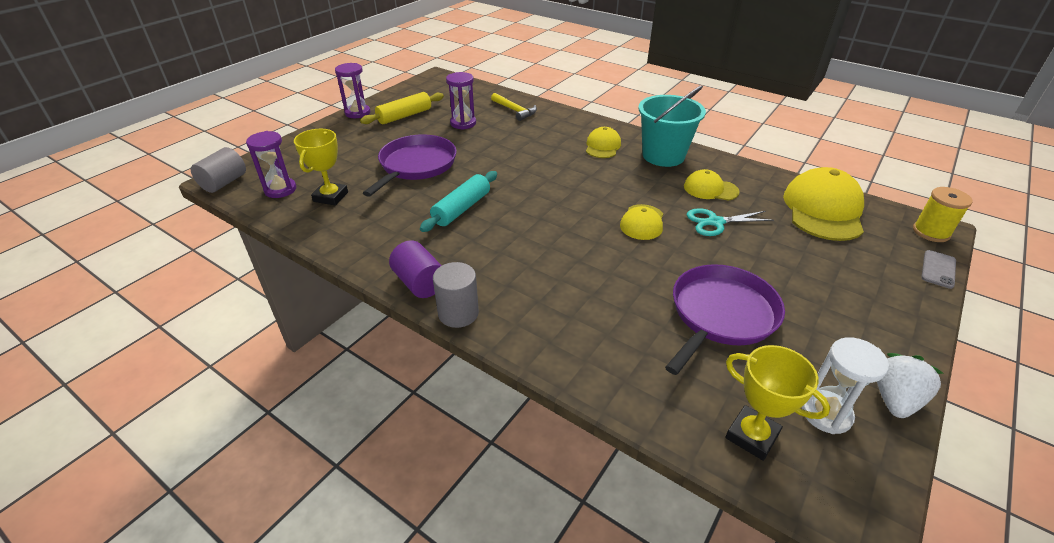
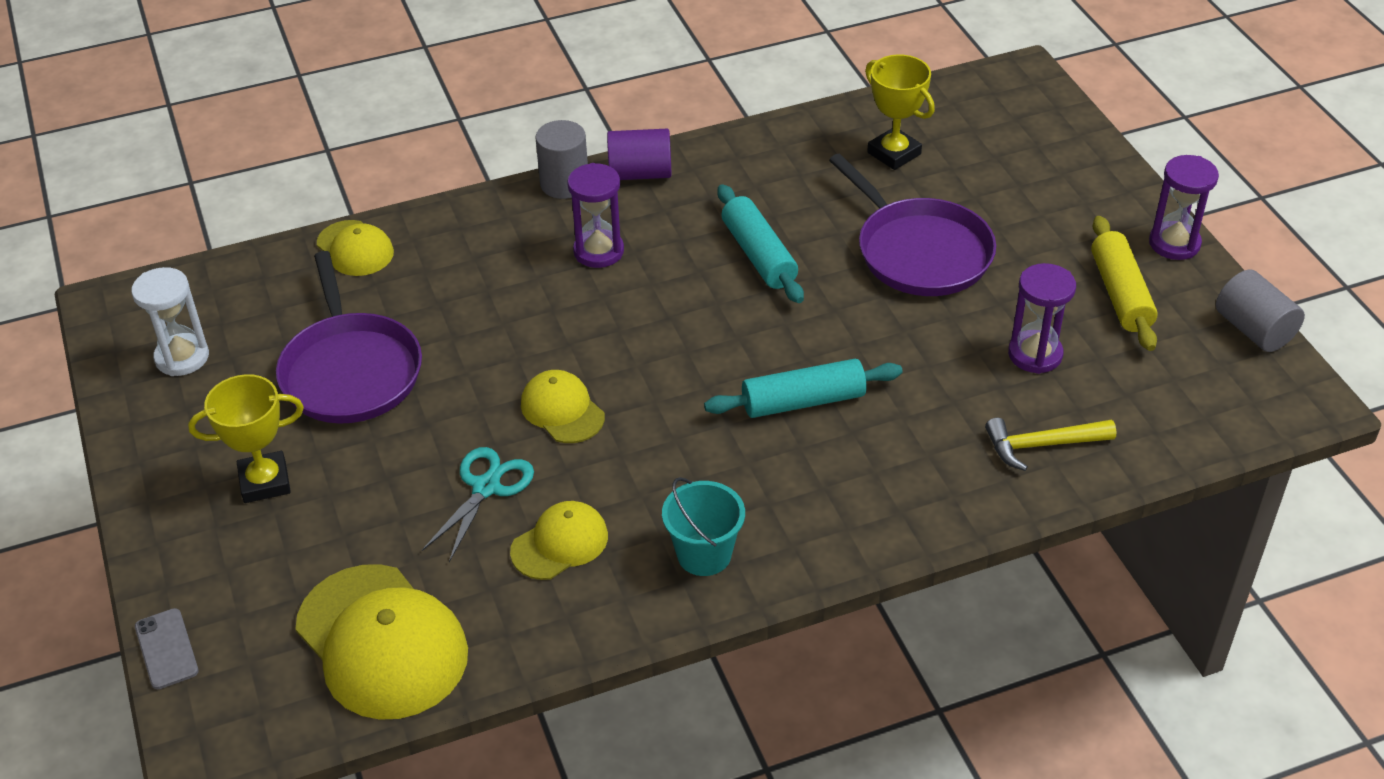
camera: 125 degrees right, 5 degrees up
grey cylinder [191,147,246,193] -> grey cylinder moved to [1216,270,1305,352]
purple hourglass [246,131,296,198] -> purple hourglass moved to [567,163,624,268]
yellow cap [586,127,621,158] -> yellow cap moved to [317,220,394,276]
turquoise bucket [638,85,706,167] -> turquoise bucket [662,477,745,576], size x0.62
yellow trophy [725,345,831,461] -> yellow trophy moved to [188,374,304,503]
white strawberry [877,353,943,418] -> none
yellow spool [913,187,973,242] -> none
none -> turquoise rolling pin [704,359,903,418]

